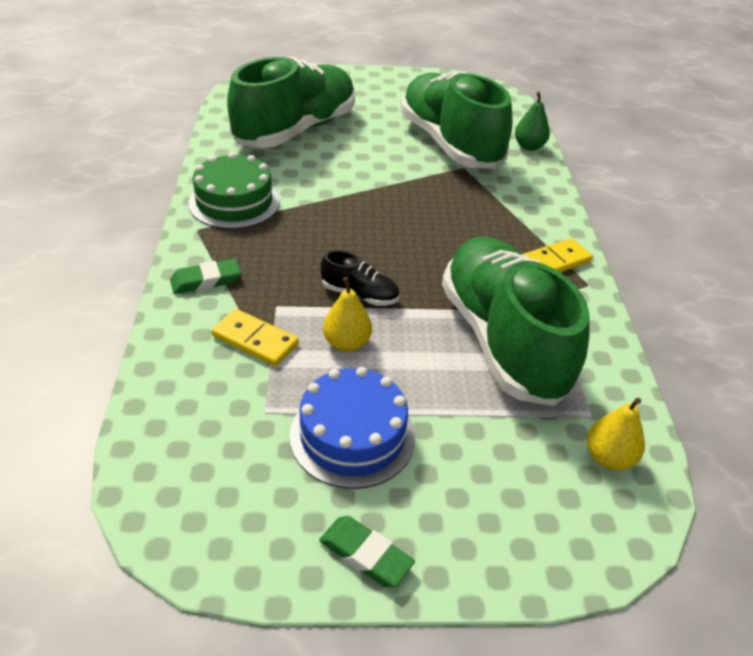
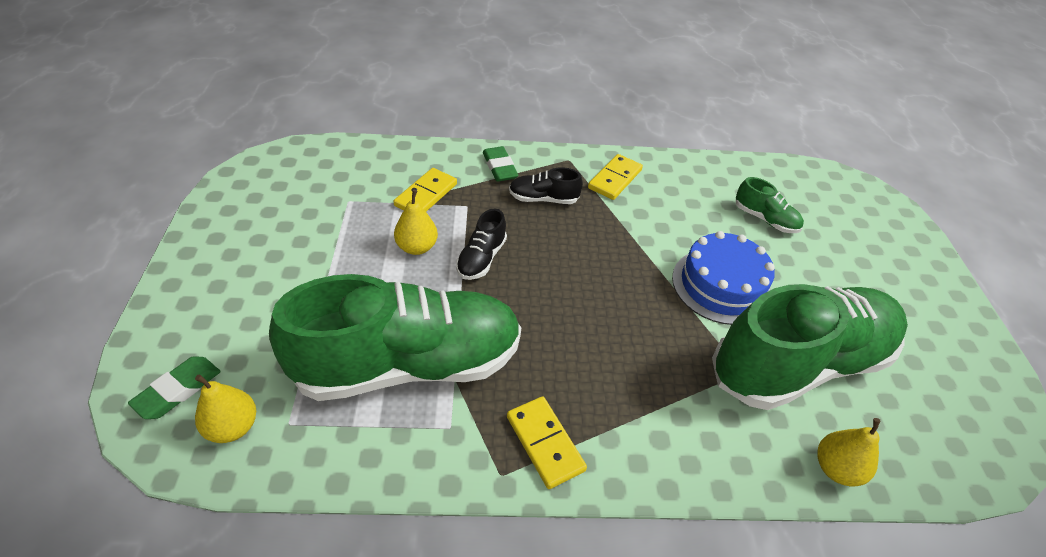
camera: 90 degrees right, 5 degrees up
green cake [188,152,280,229] -> yellow domino [588,154,643,200]
green shoe [227,57,355,148] -> green shoe [736,177,804,233], size x0.40
blue cake [290,367,415,489] -> blue cake moved to [672,231,775,325]
green eraser [319,516,415,587] -> green eraser moved to [128,356,221,419]
green pear [515,92,550,151] -> yellow pear [817,418,880,486]
none -> black shoe [509,167,583,204]

